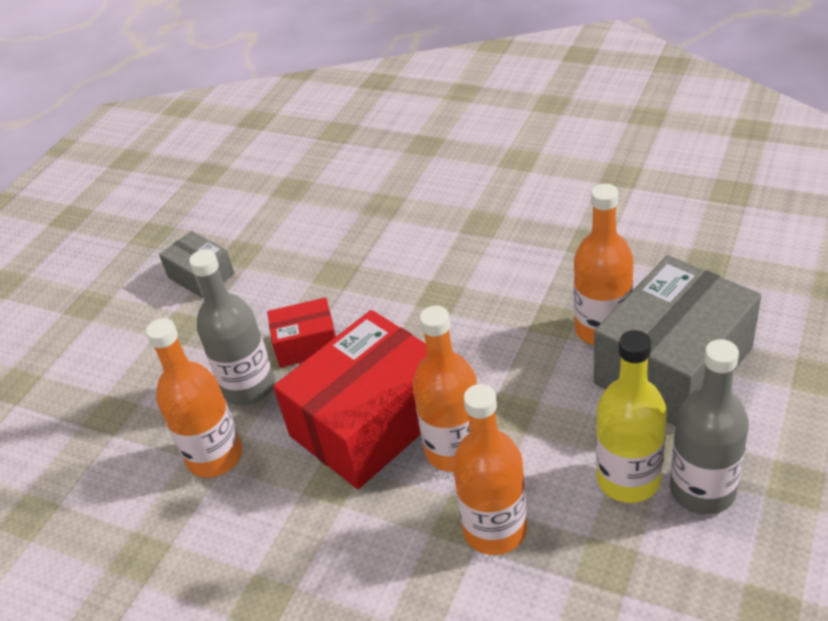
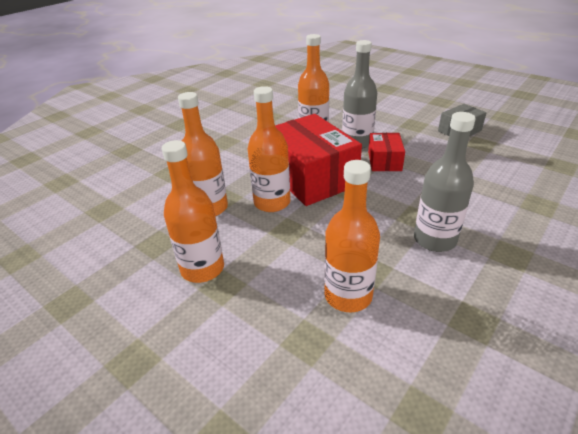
camera: 100 degrees right, 5 degrees down
grey box [594,255,761,426] -> none
yellow bottle [596,330,667,503] -> orange bottle [162,140,224,283]
grey bottle [670,339,749,515] -> grey bottle moved to [414,112,476,252]

